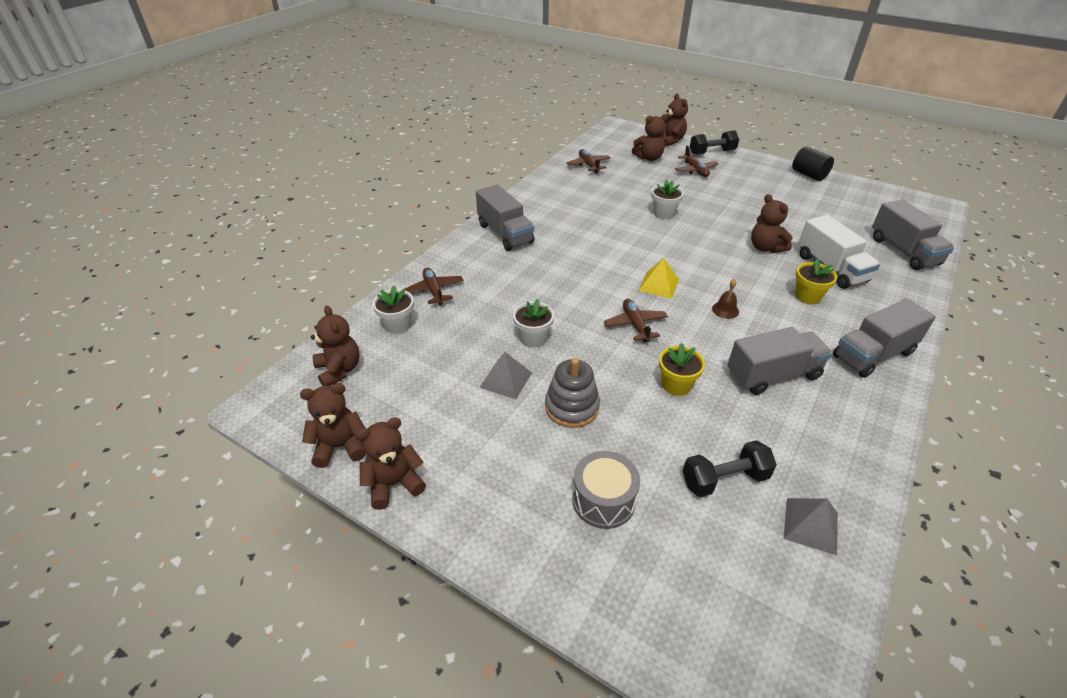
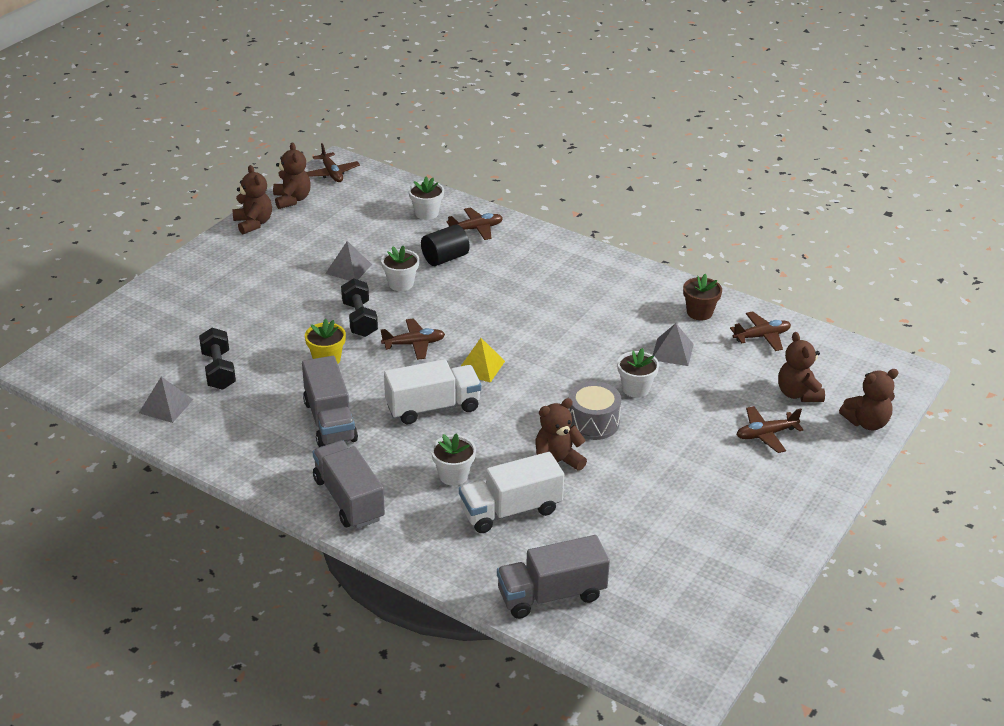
camera: 90 degrees right, 5 degrees down
brown teddy bear [311,306,360,386] -> none
grey truck [476,184,534,251] -> none
grey stacking toy [545,358,600,428] -> none
grey drum [572,451,640,529] -> grey drum moved to [569,381,621,440]
black dumbbell [690,130,739,155] -> black dumbbell moved to [341,278,378,337]
brown bell [712,279,739,319] -> white truck [384,359,481,424]
black cylinder [792,146,834,181] -> black cylinder moved to [421,224,470,266]
yellow flower pot [795,259,837,304] -> white flower pot [431,433,476,486]
none -> brown plane [306,143,360,182]
none -> grey pyramid [653,323,694,366]
none -> brown flower pot [683,274,722,320]

